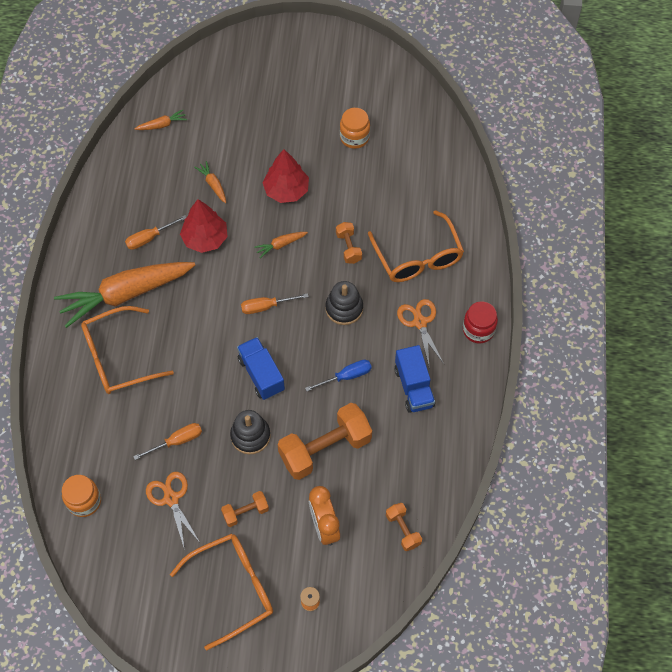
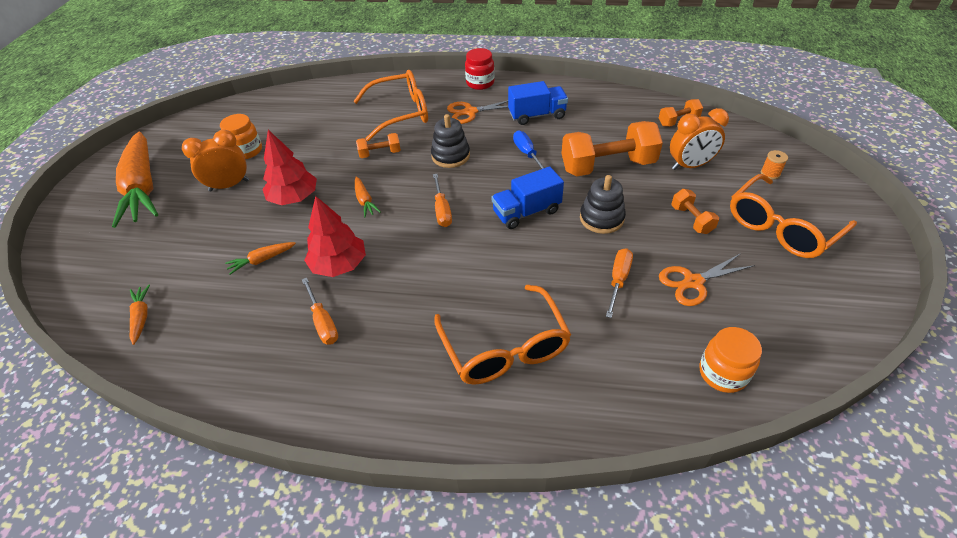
camera: 85 degrees left, 15 degrees down
orange carrot [54,262,195,328] -> orange carrot moved to [112,132,158,228]
orange screwdriver [133,423,202,460] -> orange screwdriver turned 45 degrees clockwise [606,248,633,318]
orange glasses [170,533,273,650] -> orange glasses turned 105 degrees counterclockwise [730,174,857,258]
orange dumbbell [277,403,372,480] -> orange dumbbell turned 75 degrees counterclockwise [561,121,663,176]
none -> orange clock [182,130,249,191]

